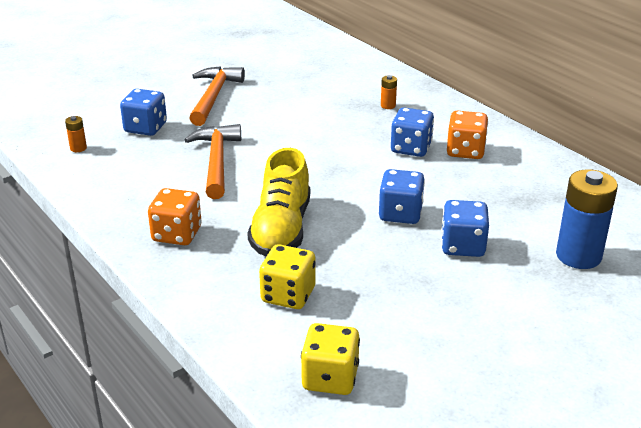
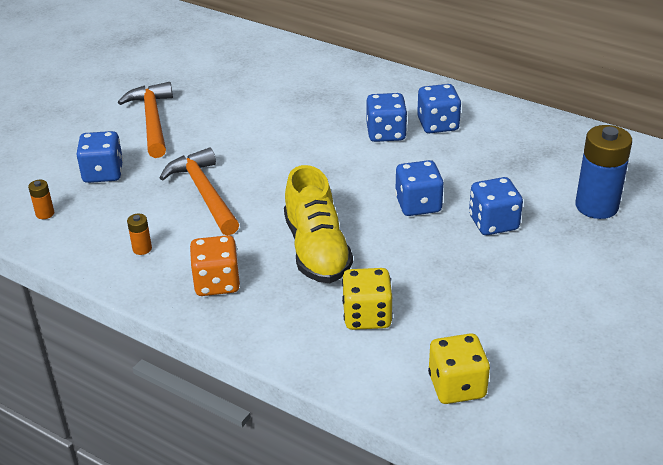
camera: 20 degrees left, 5 degrees up
orange battery [381,75,397,109] -> orange battery moved to [127,214,152,255]
orange dice [447,111,488,159] -> blue dice [417,84,461,133]

